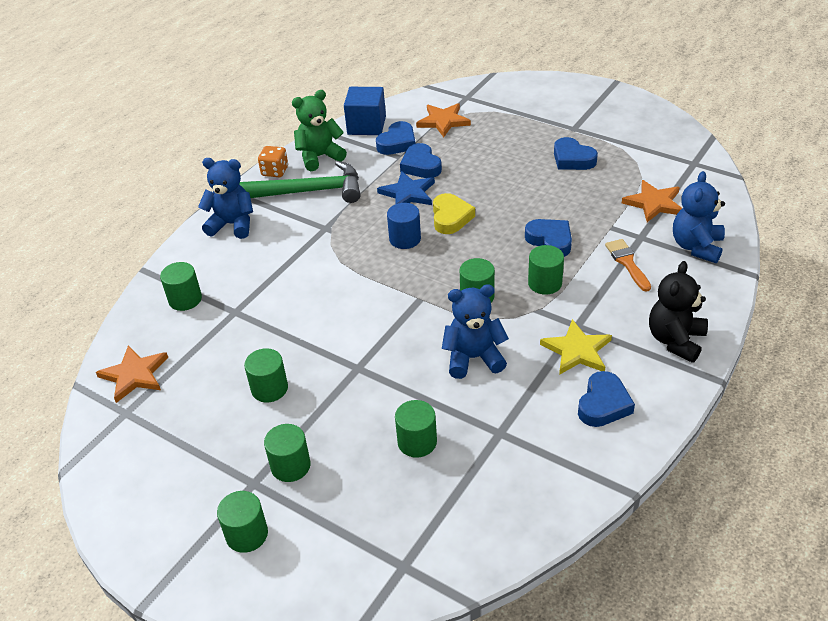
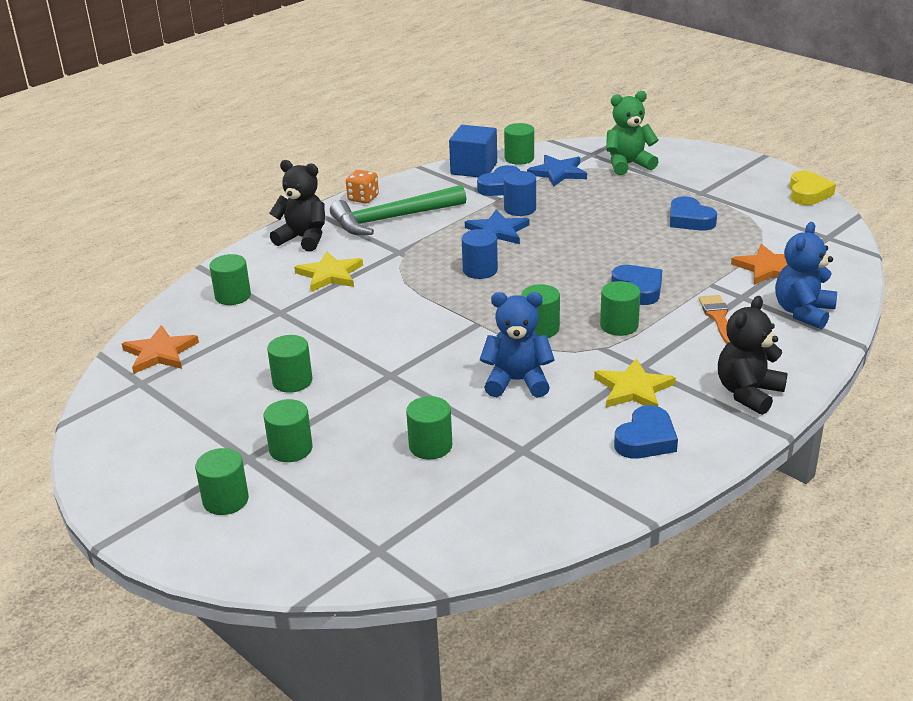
camera: 10 degrees right, 10 degrees down
blue teddy bear [198,158,253,239] -> black teddy bear [270,160,325,251]
green hammer [239,161,360,203] -> green hammer turned 150 degrees clockwise [330,185,466,235]
green teddy bear [292,90,347,171] -> green teddy bear moved to [606,91,659,175]
blue heart [400,143,442,178] -> blue cylinder [504,171,536,216]
orange star [416,103,471,137] -> blue star [527,155,587,187]
yellow heart [433,193,475,234] -> yellow heart moved to [790,171,836,205]
none -> yellow star [294,251,363,292]
none -> green cylinder [504,123,534,165]

